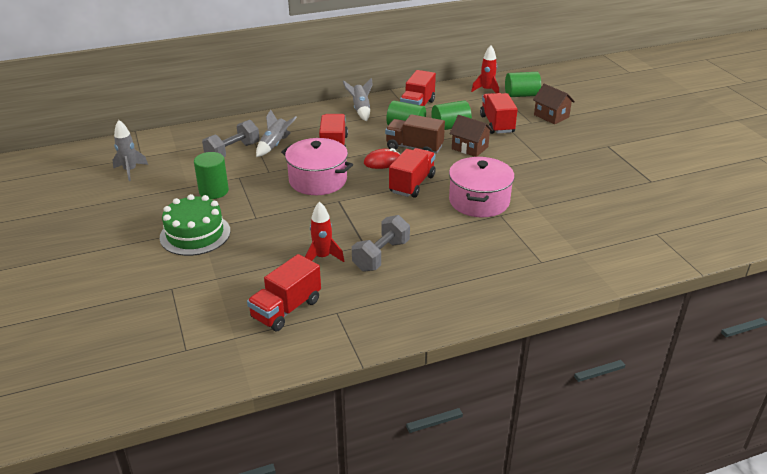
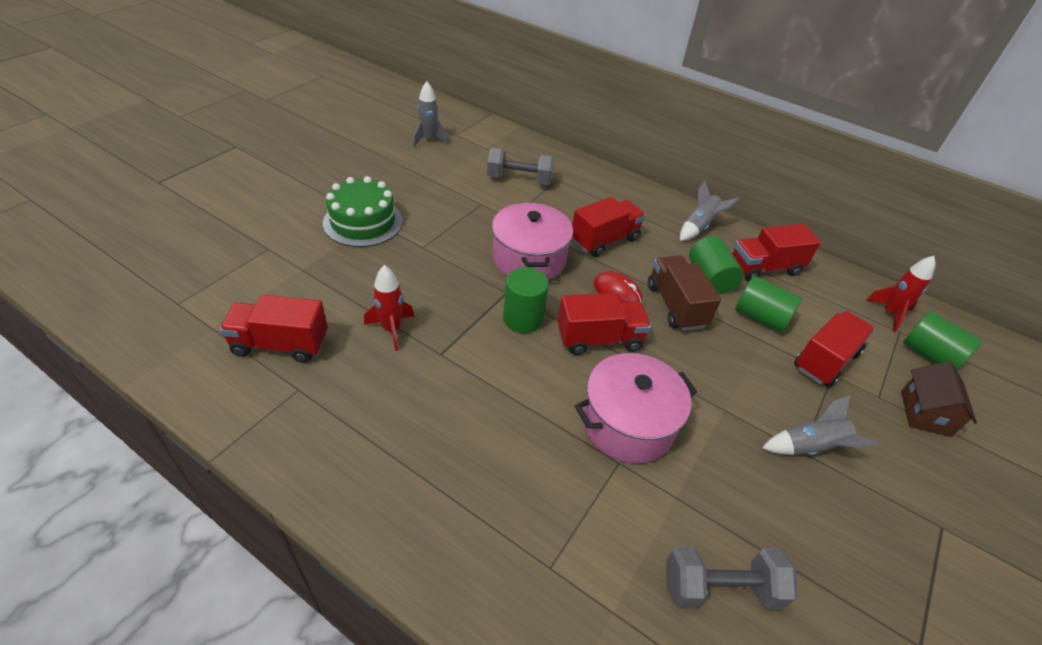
camera: 50 degrees right, 10 degrees up
green cylinder [194,152,229,199] -> green cylinder moved to [503,267,549,333]
grey rocket [256,109,297,157] -> grey rocket moved to [762,395,878,455]
grey dumbbell [352,215,410,272] -> grey dumbbell moved to [666,546,798,610]
brown house [449,115,493,157] -> none

